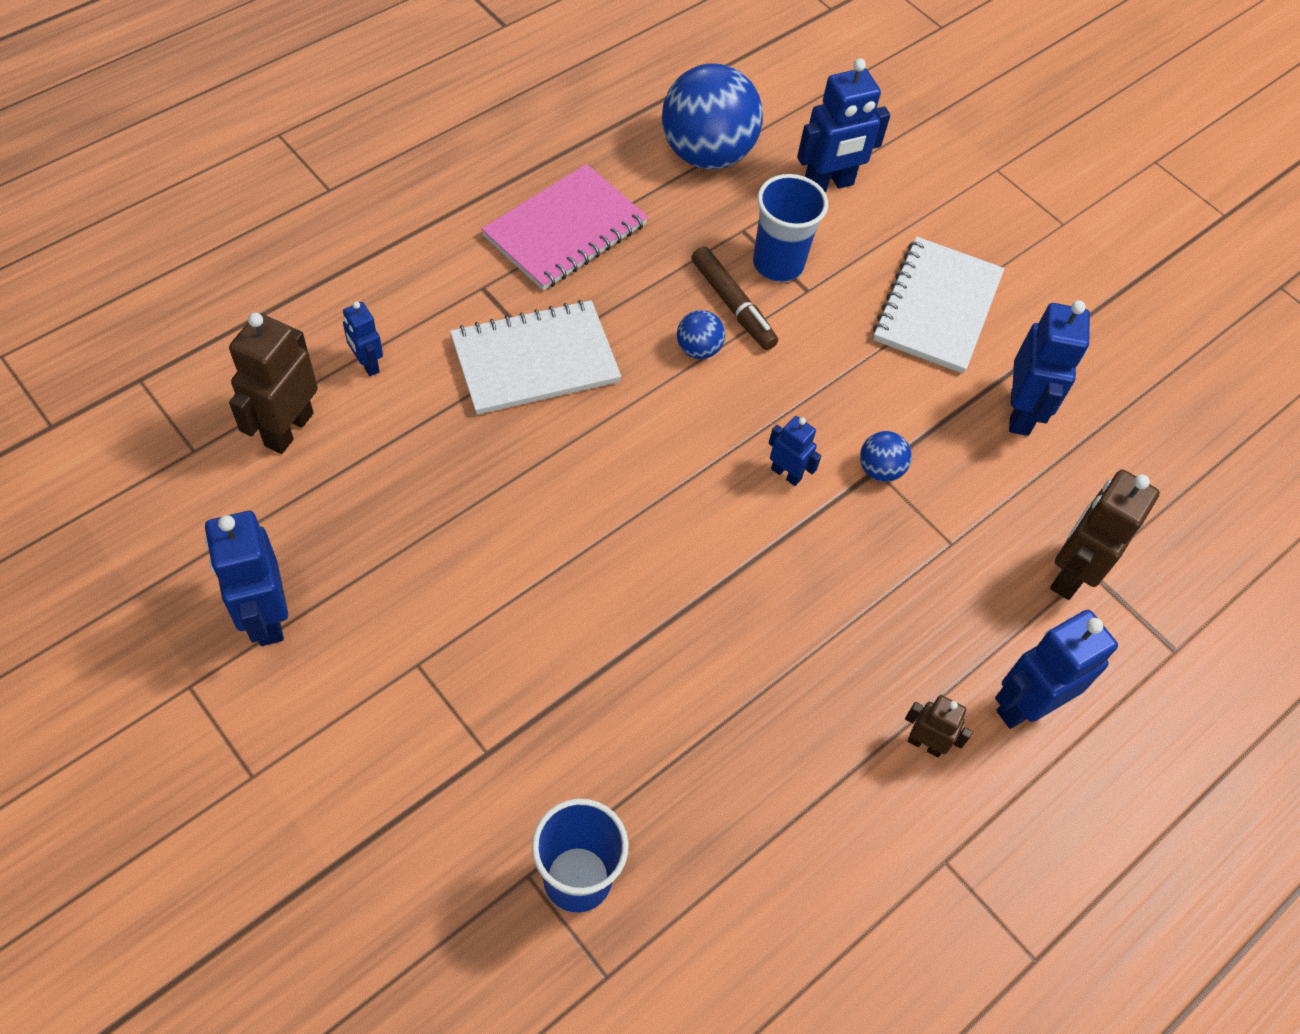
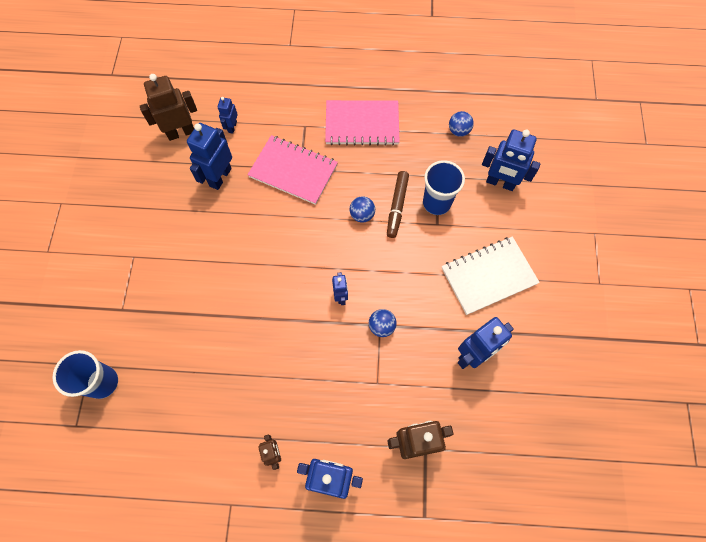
camera: 50 degrees right, 10 degrees up
blue robot [205,511,288,646] -> blue robot moved to [187,123,232,190]
white notebook [450,300,621,415] -> pink notebook [247,135,338,205]
blue ball [662,64,763,169] -> blue ball [449,111,474,137], size x0.44

